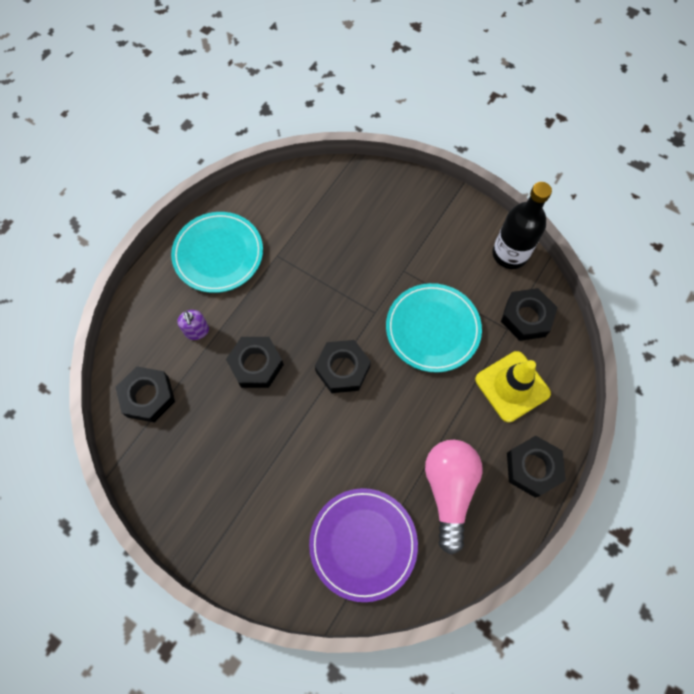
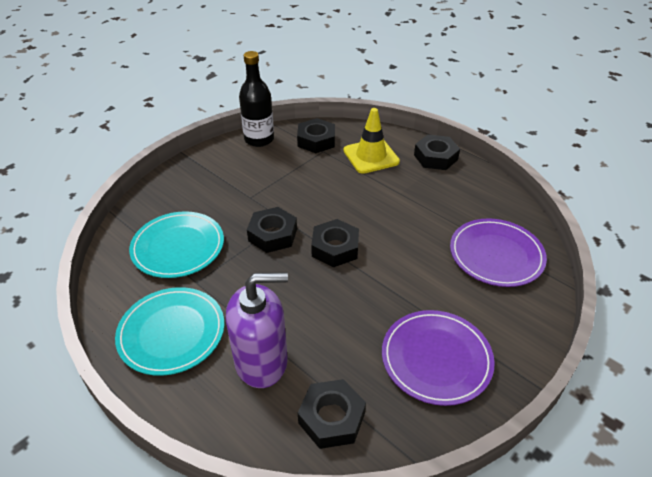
camera: 80 degrees left, 25 degrees down
purple soap dispenser [177,310,209,340] -> purple soap dispenser [226,272,288,388], size x2.26
black nut [226,337,284,388] -> black nut moved to [247,207,297,253]
turquoise plate [386,283,482,373] -> turquoise plate moved to [129,211,224,278]
pink light bulb [425,440,483,554] -> none
none -> purple plate [382,310,495,406]

